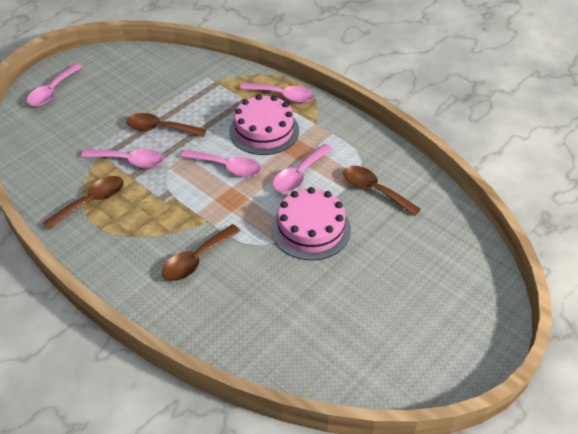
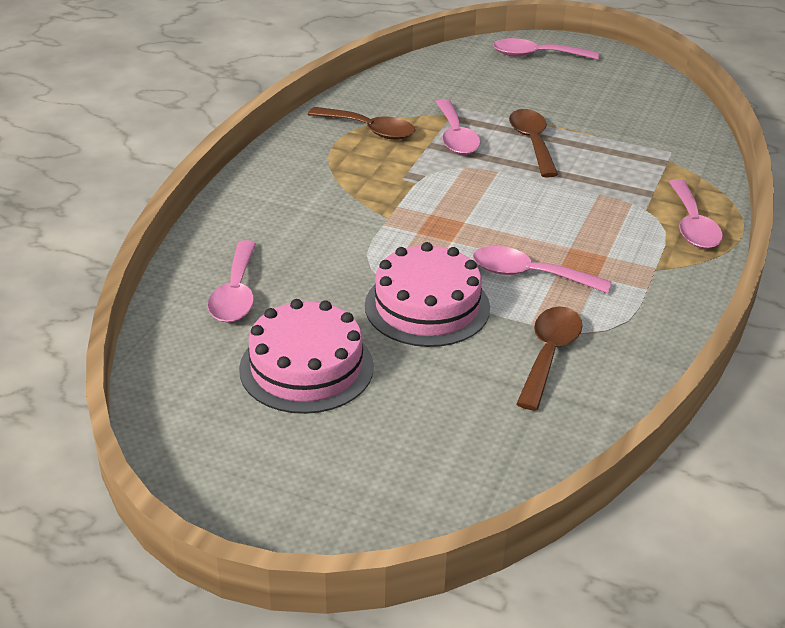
camera: 70 degrees right, 10 degrees down
brown spoon [162,224,240,281] -> none
pink spoon [181,149,261,177] -> pink spoon moved to [208,240,257,323]
pink cake [229,94,299,155] -> pink cake moved to [239,299,374,414]

